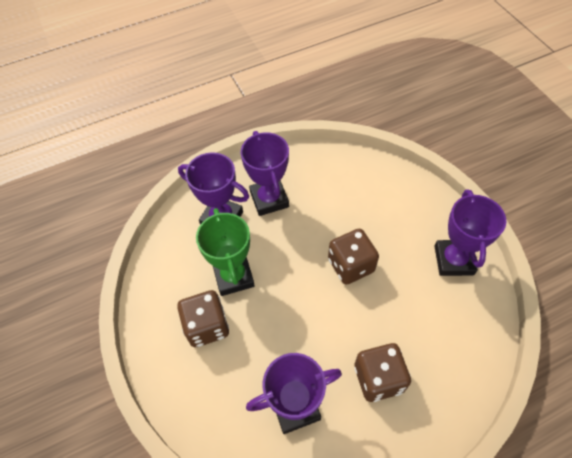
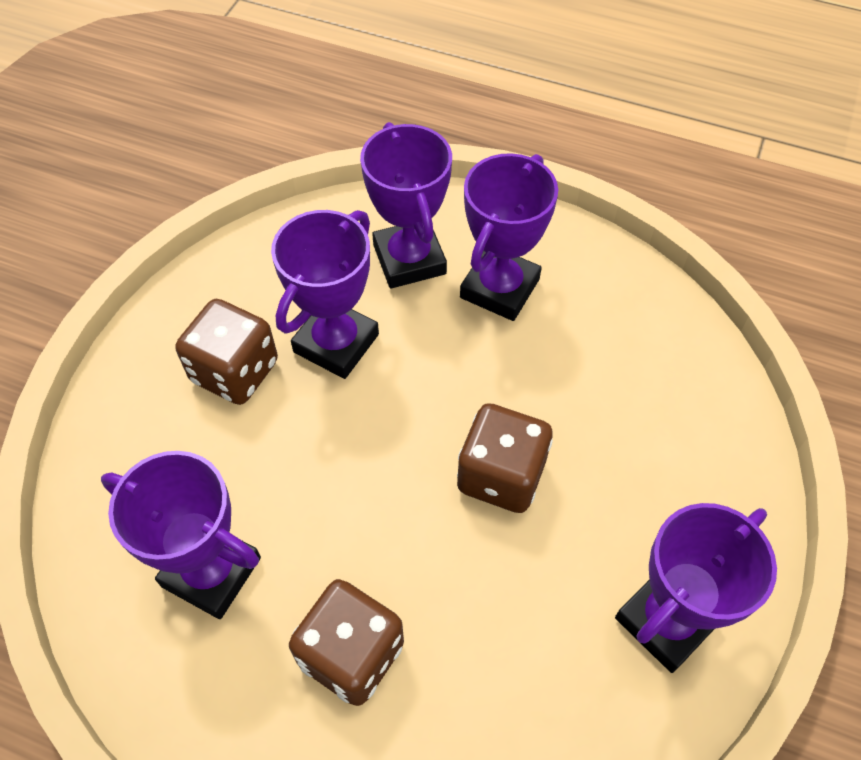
camera: 45 degrees right, 0 degrees up
green trophy [196,208,255,296] -> purple trophy [271,210,379,379]

